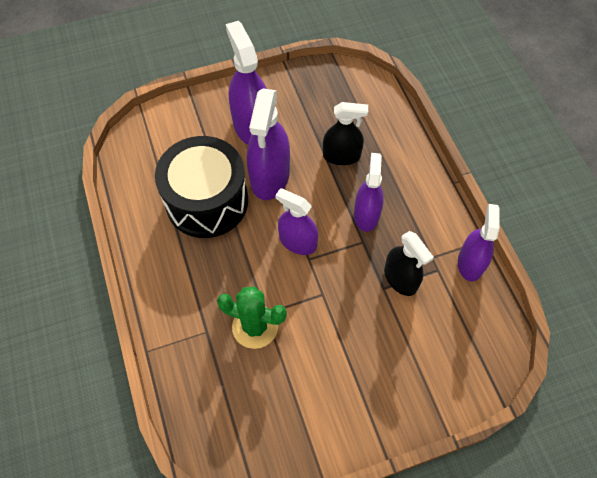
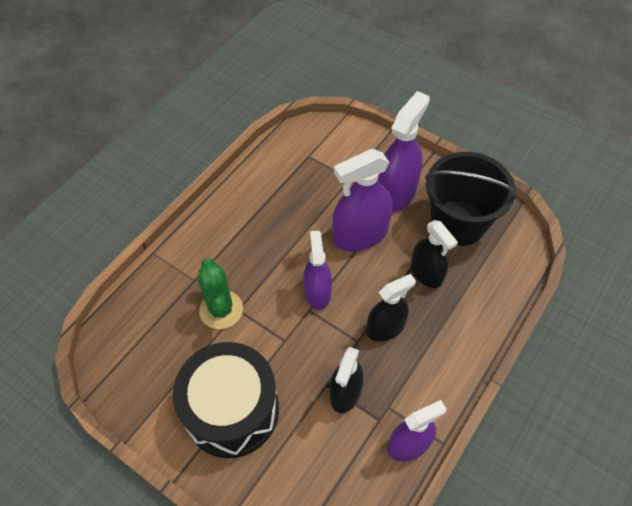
camera: 55 degrees right, 5 degrees down
black drum [155,136,248,238] -> black drum moved to [173,342,279,458]
purple spray bottle [354,153,384,232] -> black spray bottle [367,274,416,342]
none -> black bucket [425,152,517,246]

